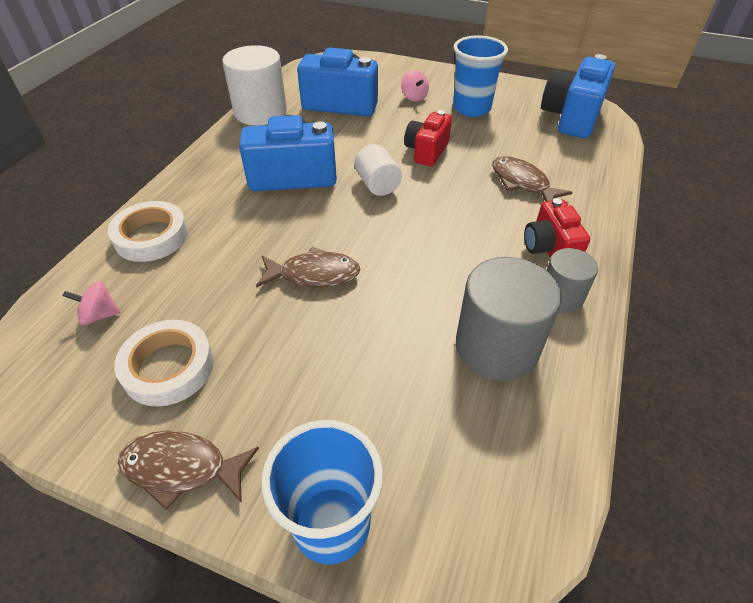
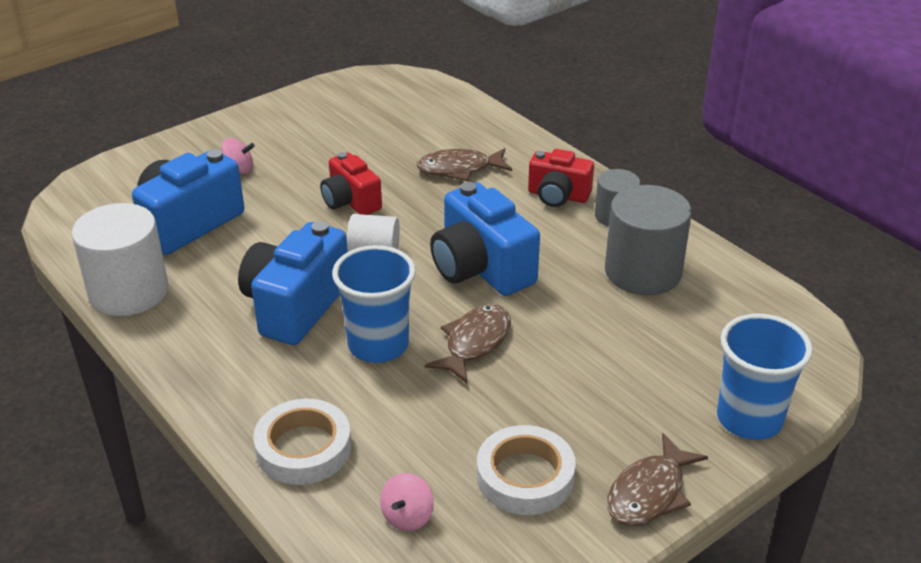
camera: 60 degrees left, 10 degrees down
blue cup [453,35,508,117] -> blue cup moved to [332,245,416,363]
blue camera [541,54,615,138] -> blue camera moved to [430,182,540,296]

